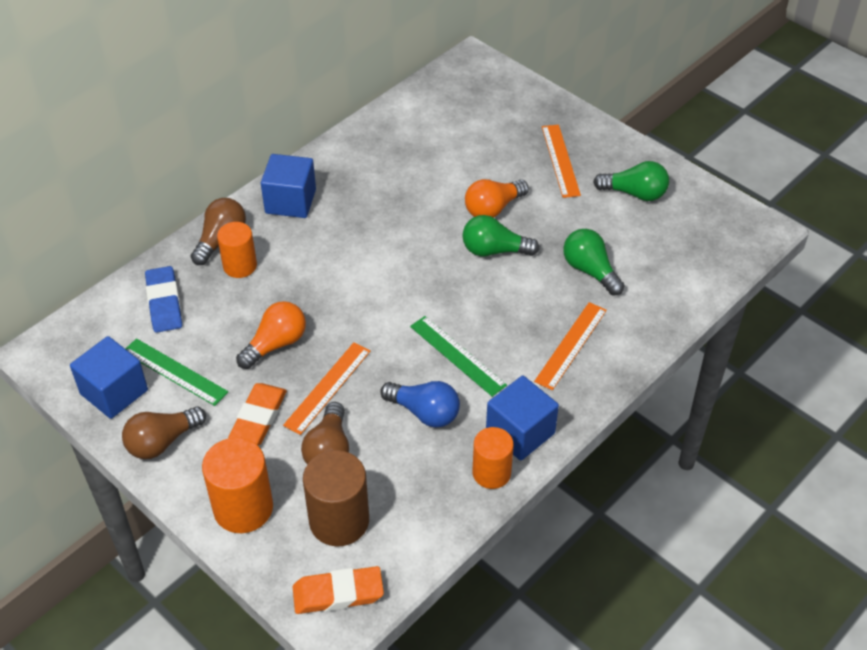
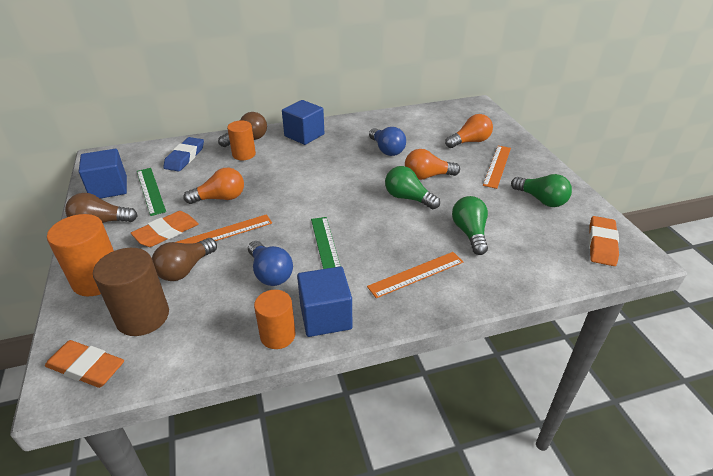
camera: 30 degrees right, 10 degrees down
none -> blue light bulb [369,127,406,156]
none -> orange light bulb [445,114,493,148]
none -> orange eraser [589,216,619,266]

